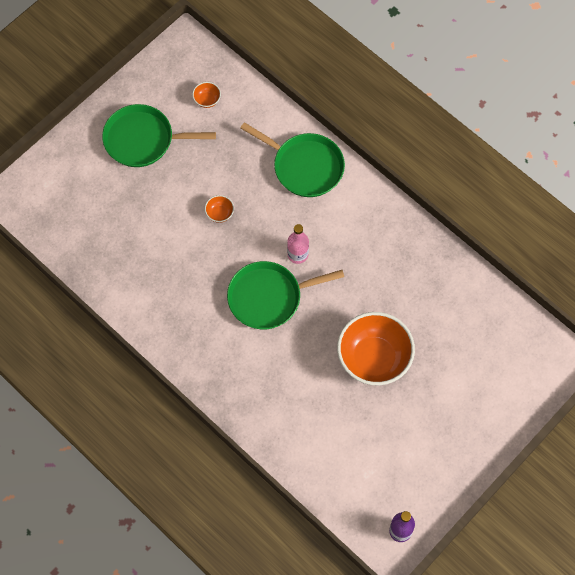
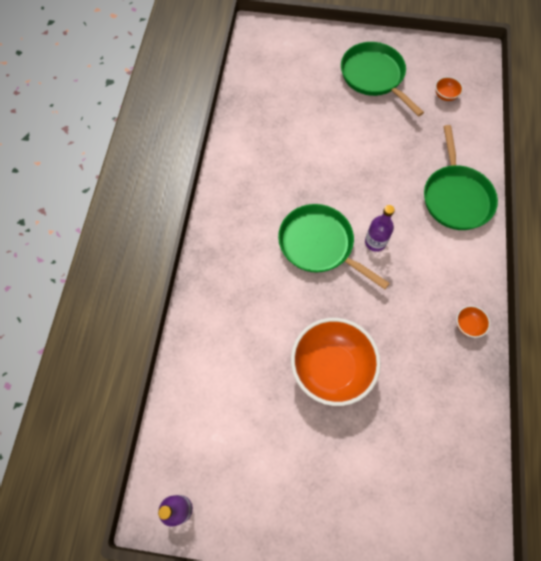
camera: 55 degrees right, 0 degrees up
orange bowl [205,195,234,223] -> orange bowl moved to [456,306,490,338]
pink bottle [287,224,309,264] -> purple bottle [365,205,395,252]

